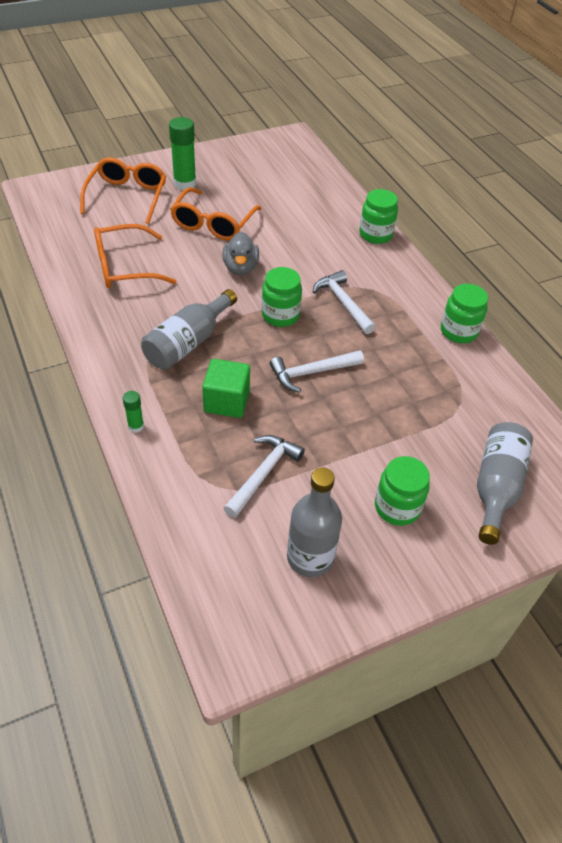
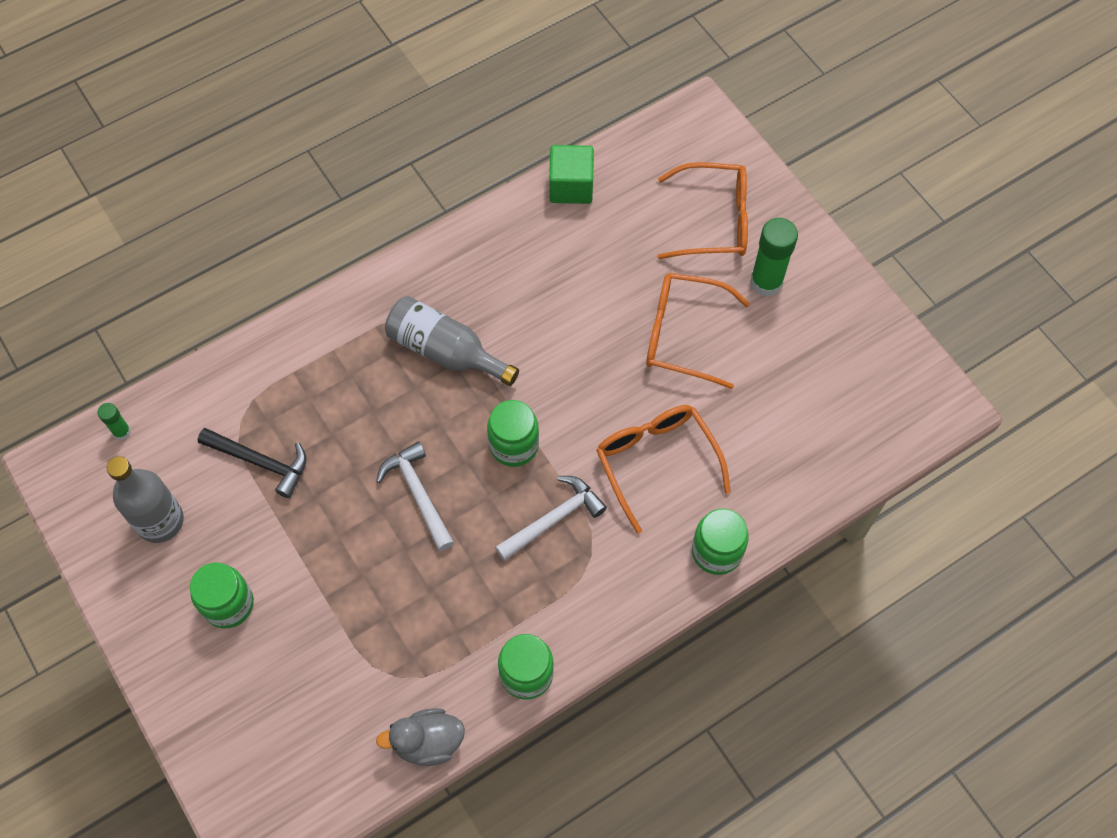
camera: 85 degrees right, 15 degrees up
orange glasses [94,224,177,288] -> orange glasses moved to [596,405,731,534]
green glue stick [123,391,144,433] -> green glue stick moved to [98,403,131,440]
green cube [202,359,250,418] -> green cube moved to [549,145,594,204]
grey duck [222,232,259,275] -> grey duck moved to [376,708,465,766]
white hammer [223,435,305,518] -> black hammer [198,428,307,498]
grey bottle [477,422,533,545] -> none

